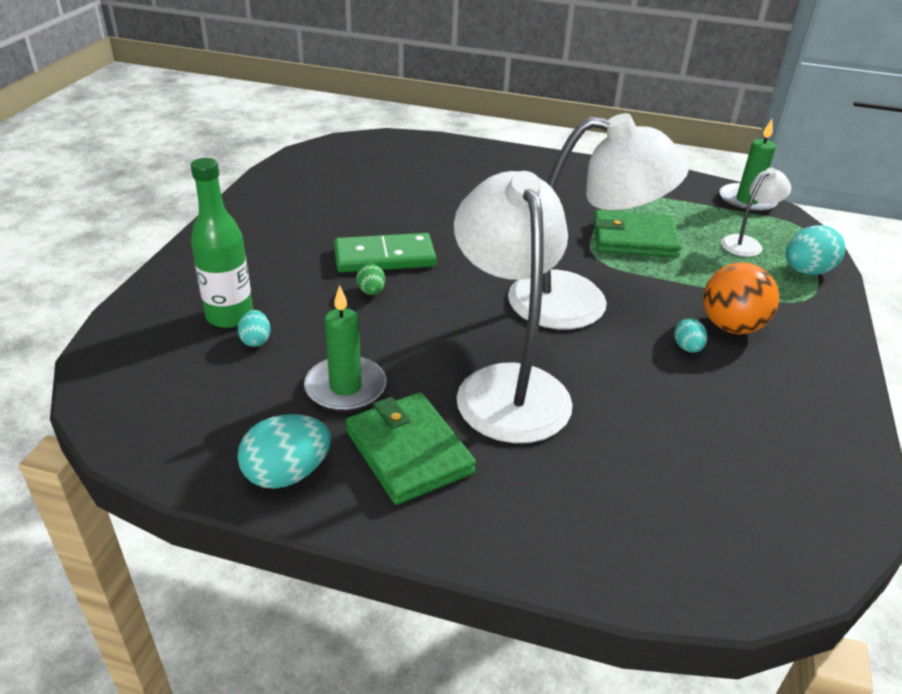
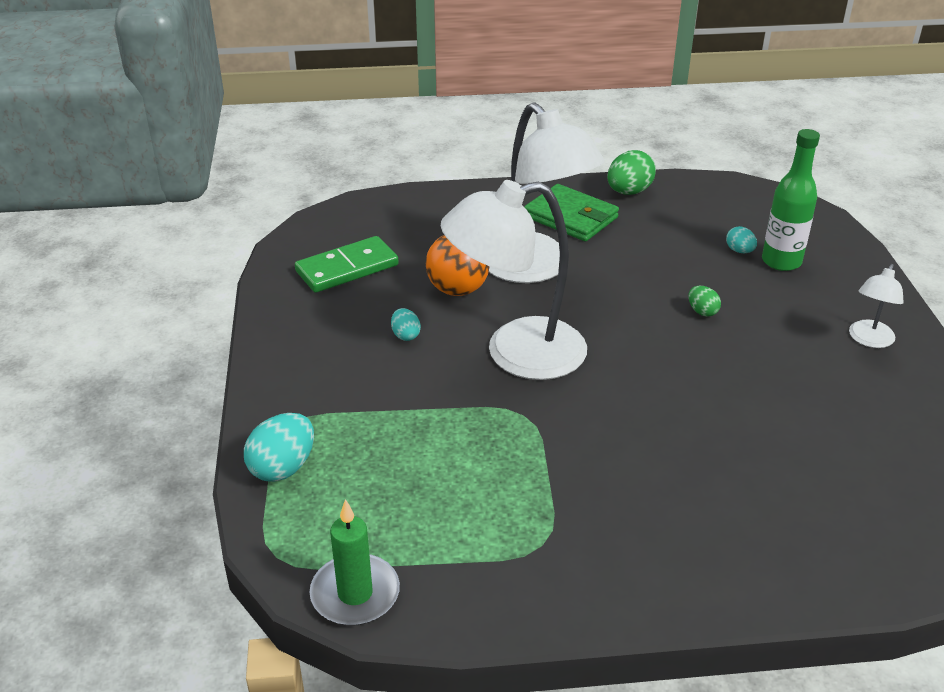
camera: 160 degrees right, 0 degrees up
turquoise egg [237,414,331,489] -> green egg [607,150,656,195]
green candle [304,285,386,412] -> none
green domino [334,233,436,273] -> green domino moved to [295,236,399,293]
green wallet [594,210,682,257] -> none
orange ball [703,263,779,334] -> orange ball moved to [426,235,490,296]
white lamp [721,168,791,257] -> white lamp moved to [849,264,904,348]

